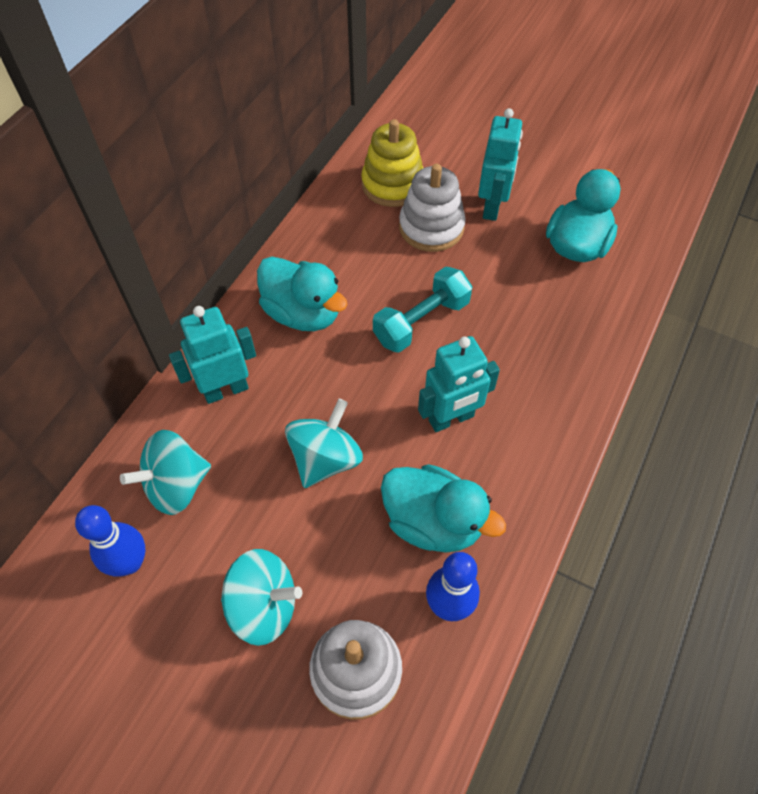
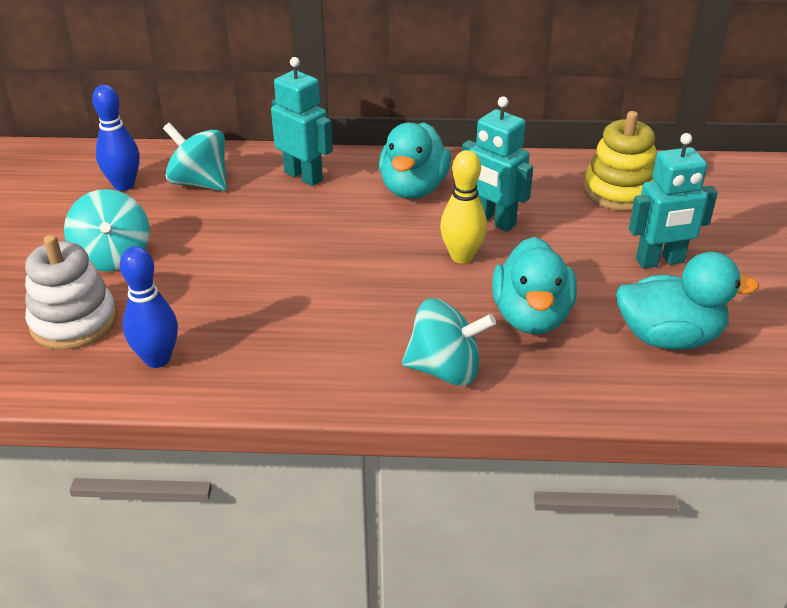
camera: 65 degrees right, 20 degrees down
turquoise spinning top [285,399,363,488] -> turquoise spinning top moved to [402,299,496,386]
turquoise dumbbell [373,267,472,353] -> yellow bowling pin [440,150,487,264]
turquoise duck [381,464,506,553] -> turquoise duck moved to [492,237,577,334]
white stacking toy [399,164,466,252] -> none
turquoise robot [418,336,500,432] -> turquoise robot moved to [462,97,533,232]

